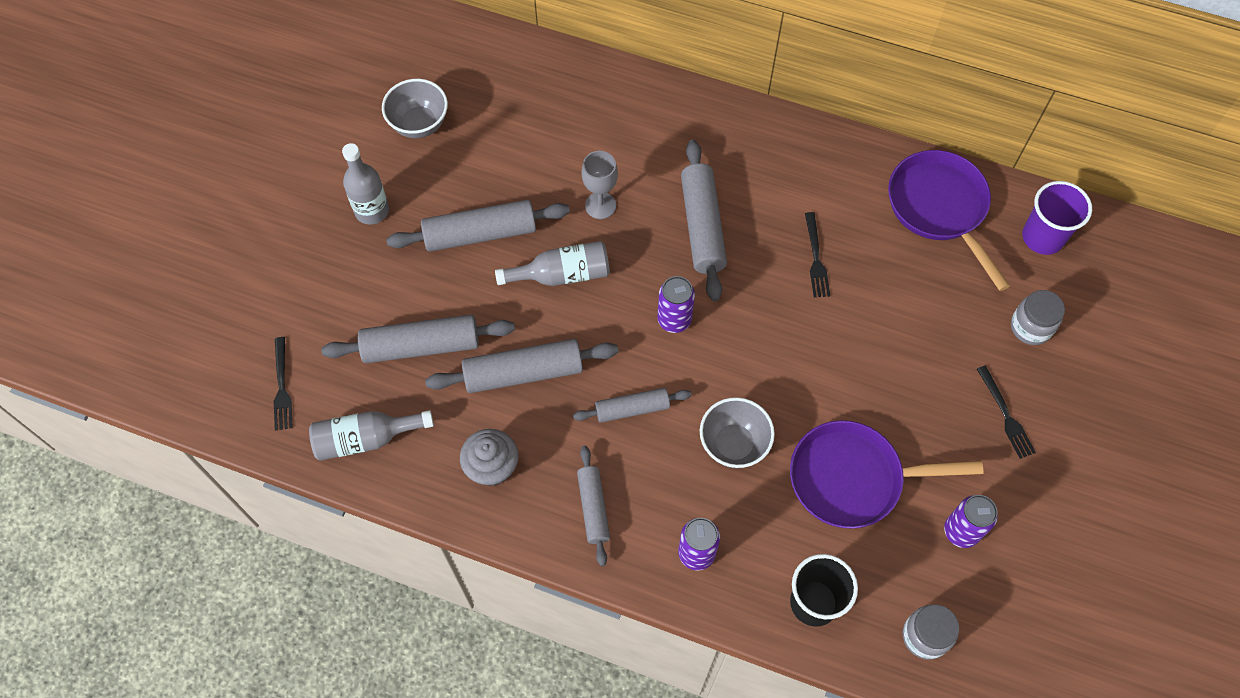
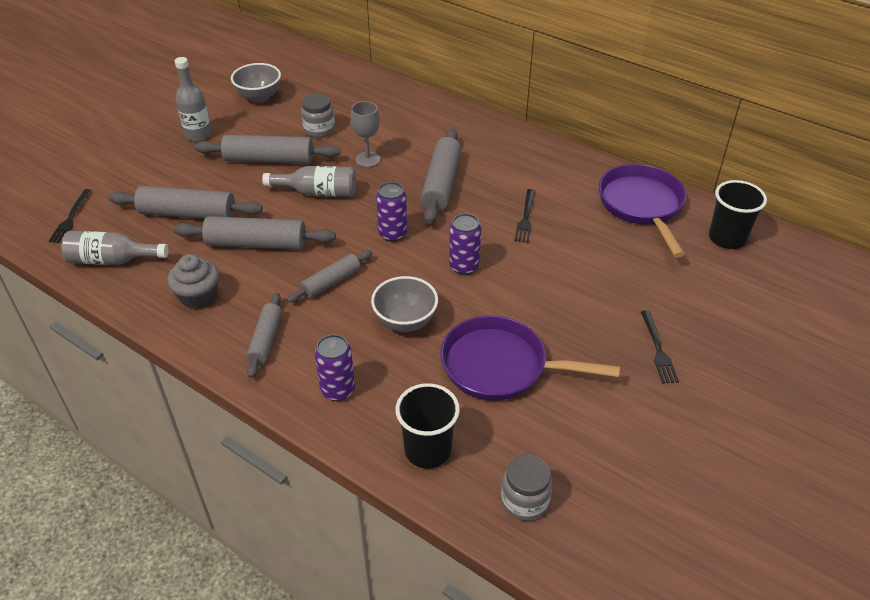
camera: 15 degrees right, 20 degrees down
grey rolling pin [573,388,692,423] -> grey rolling pin turned 45 degrees counterclockwise [286,250,372,303]
purple can [944,495,998,548] -> purple can moved to [449,213,481,275]
grey jar [1011,290,1065,345] -> grey jar moved to [301,93,335,138]
purple cup [1022,181,1092,255] -> black cup [709,180,767,249]

